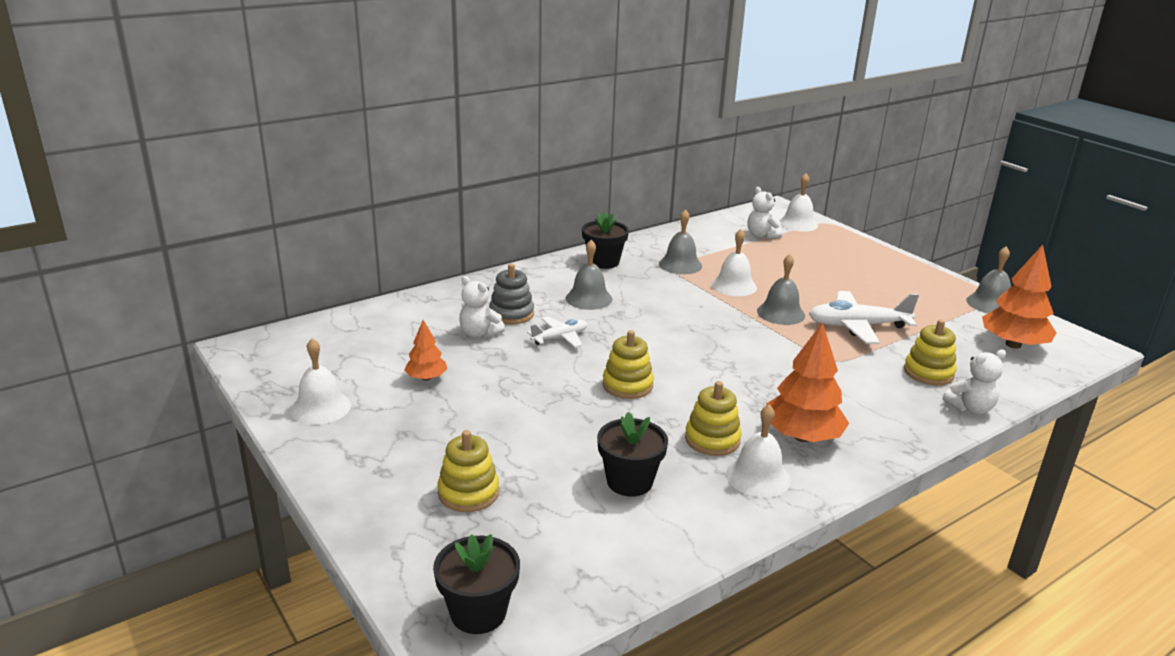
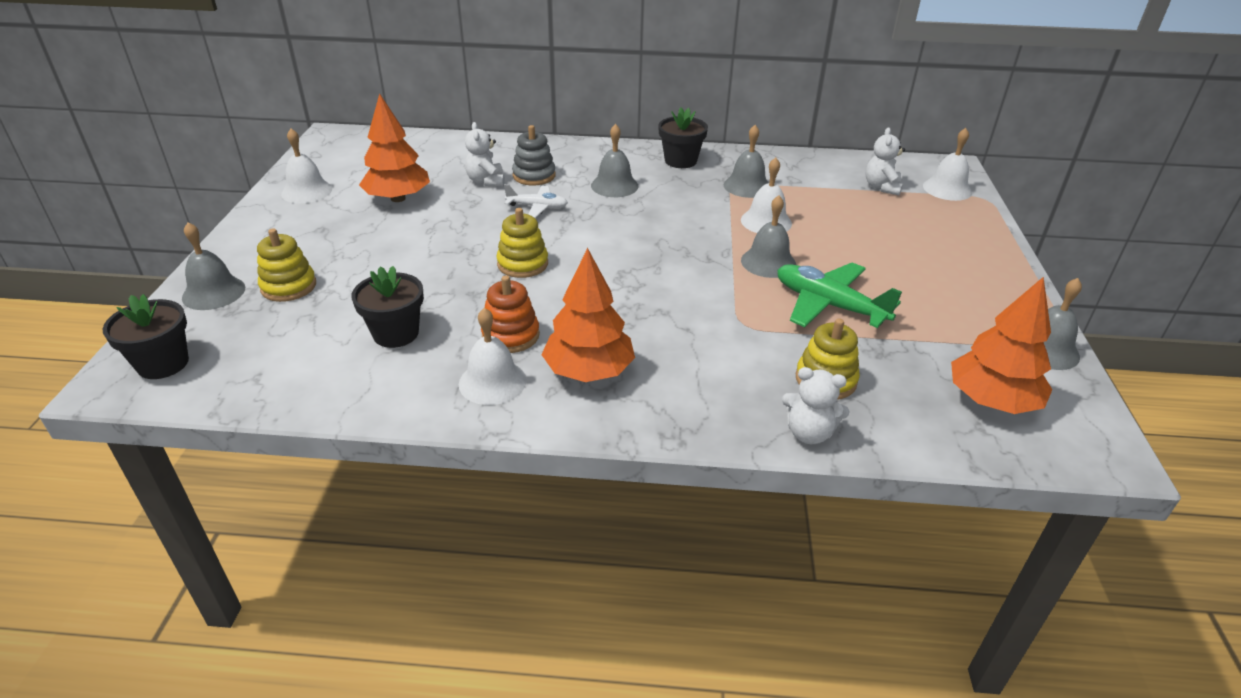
camera: 40 degrees right, 10 degrees up
orange tree [404,320,447,381] -> orange tree [359,93,430,202], size x1.80
yellow stacking toy [685,381,742,456] -> orange stacking toy [481,275,540,353]
white plane [809,291,919,344] -> green plane [777,263,902,328]
none -> grey bell [182,222,245,310]

